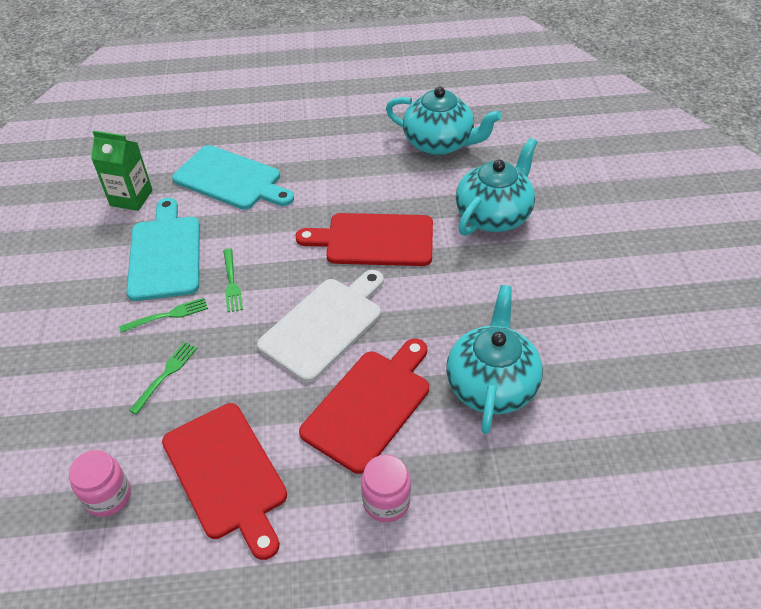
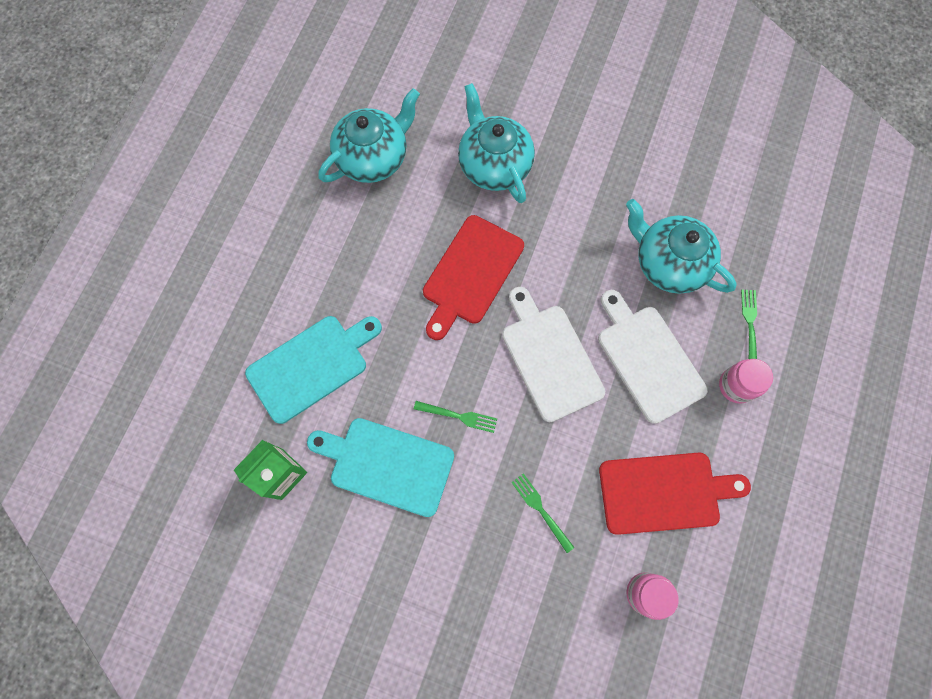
camera: 65 degrees left, 25 degrees up
green fork [119,298,208,333] -> green fork moved to [741,289,757,359]
red cutting board [299,339,429,474] -> white cutting board [598,290,708,424]

